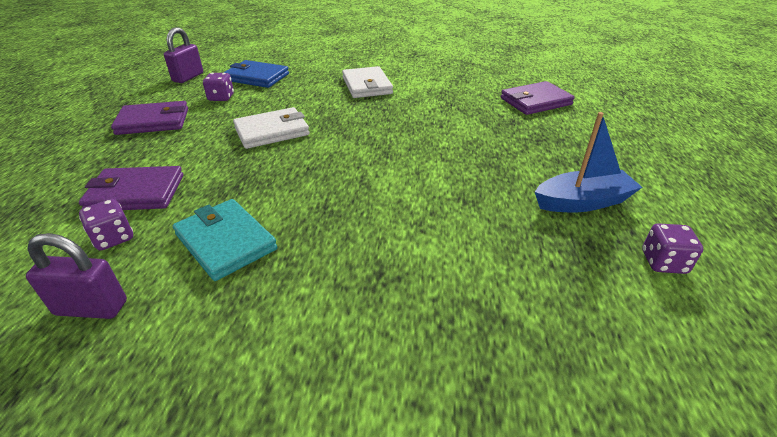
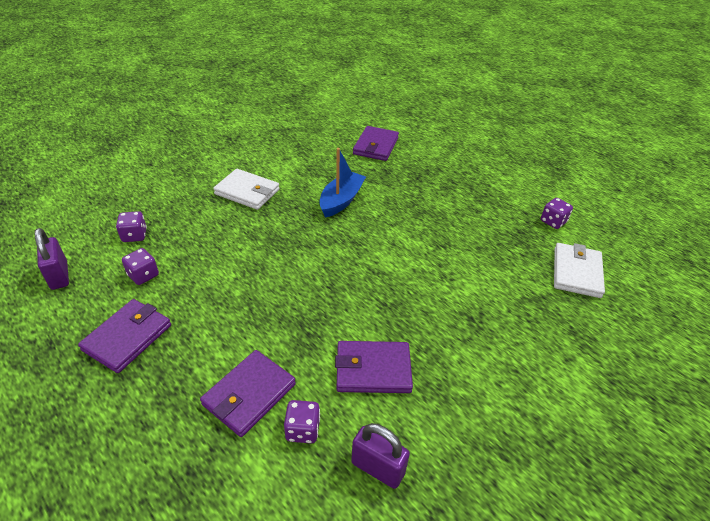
camera: 50 degrees left, 5 degrees up
purple padlock [26,233,127,319] -> purple padlock turned 75 degrees clockwise [351,423,410,489]
turquoise wallet [173,199,277,281] -> purple wallet [335,341,413,393]
blue wallet [223,60,289,88] -> purple dice [116,211,147,242]
white wallet [233,107,309,149] -> white wallet moved to [554,243,605,298]
blue boat [535,112,642,212] -> blue boat moved to [319,148,366,218]

